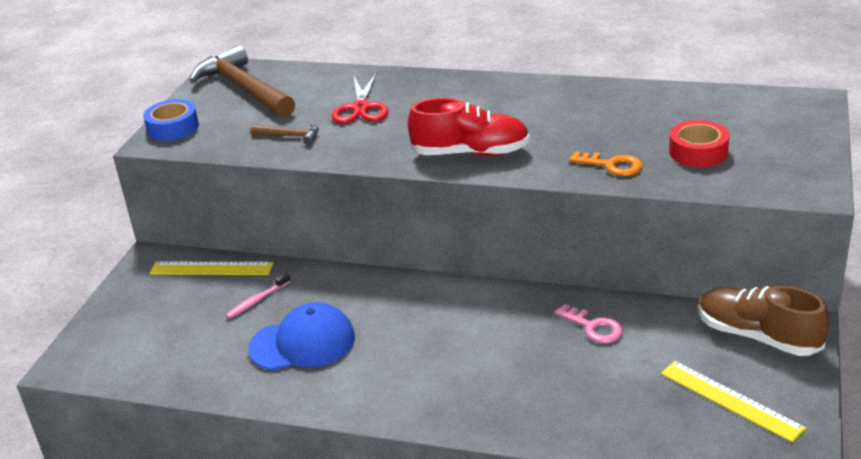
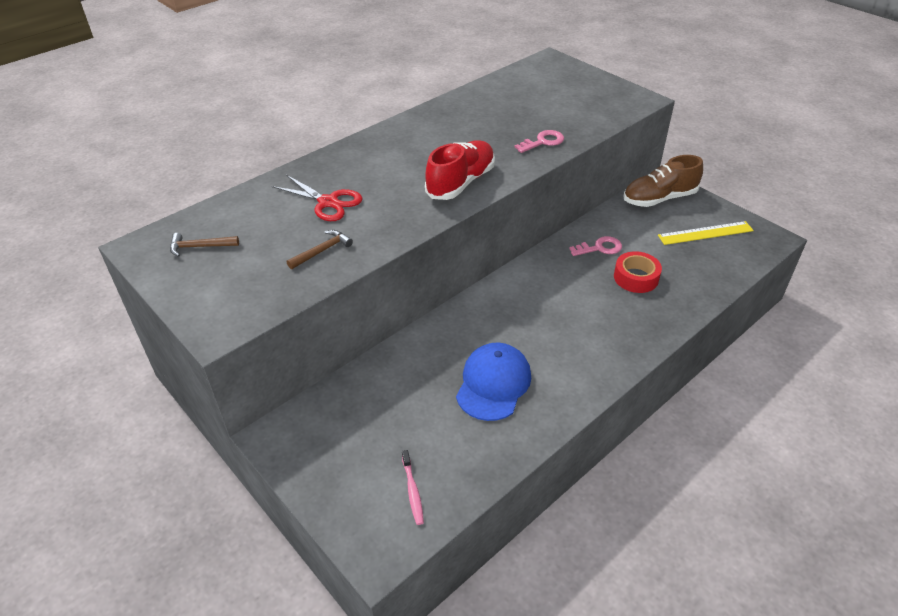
camera: 60 degrees left, 10 degrees up
blue tape [143,99,199,141] -> none
yellow ruler [149,262,273,275] -> none
brown hammer [189,45,295,118] -> brown hammer [170,233,239,257], size x0.44
pink toothbrush [226,273,290,319] -> pink toothbrush moved to [402,450,424,525]
orange key [569,151,643,176] -> pink key [515,130,564,153]
red tape [669,120,729,167] -> red tape moved to [614,251,662,293]

